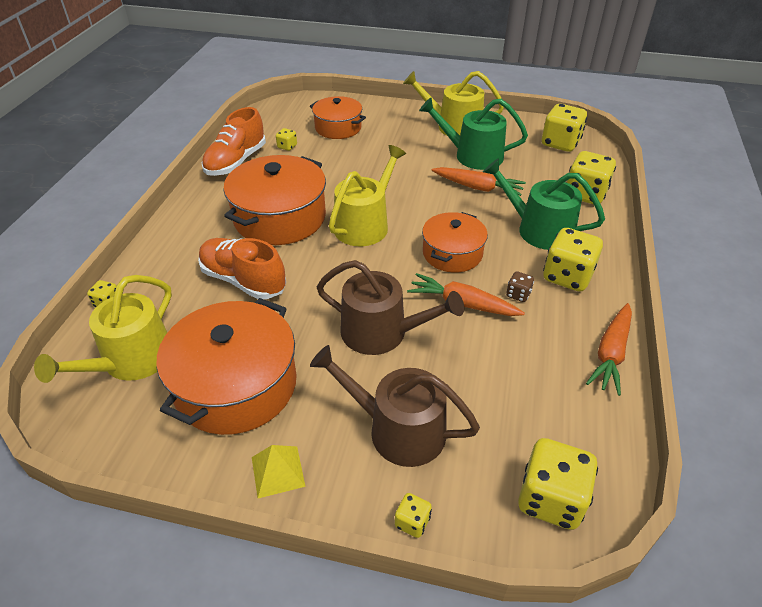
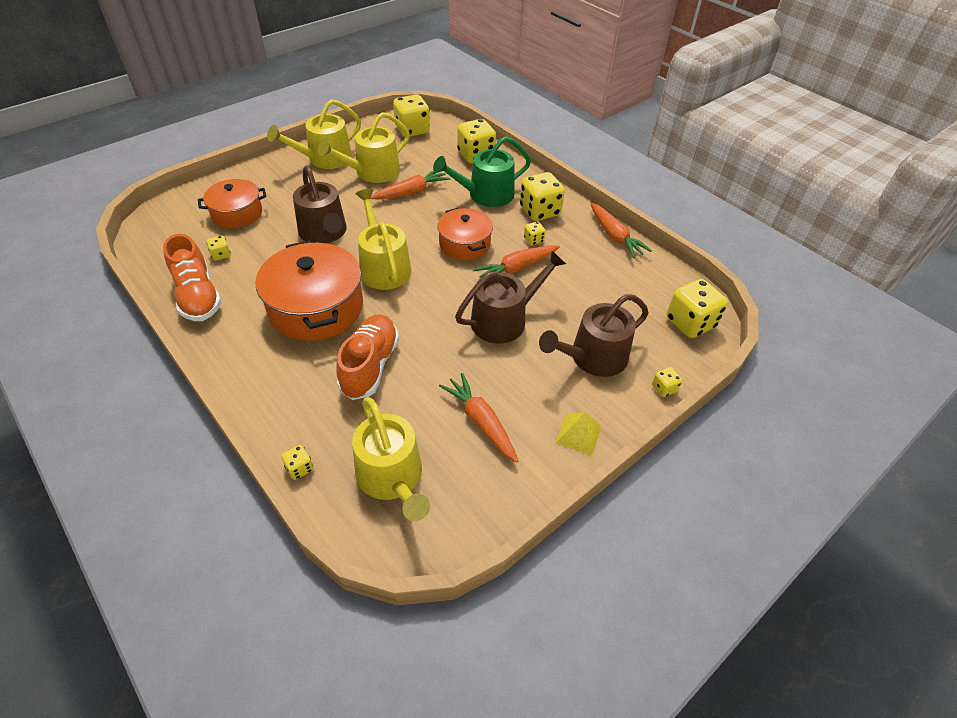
camera: 55 degrees left, 5 degrees up
orange pot [156,298,297,435] -> orange carrot [439,373,518,463]
orange shoe [198,238,286,299] -> orange shoe turned 120 degrees clockwise [336,315,399,400]
green watering can [419,98,528,170] -> yellow watering can [318,112,410,183]
brown dice [506,271,534,302] -> yellow dice [524,222,546,245]
none -> brown watering can [293,165,347,243]

